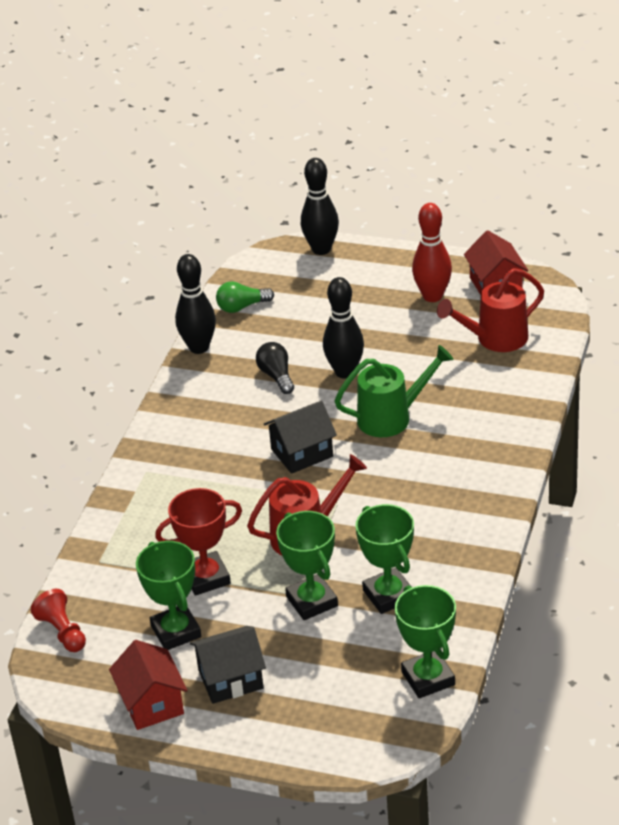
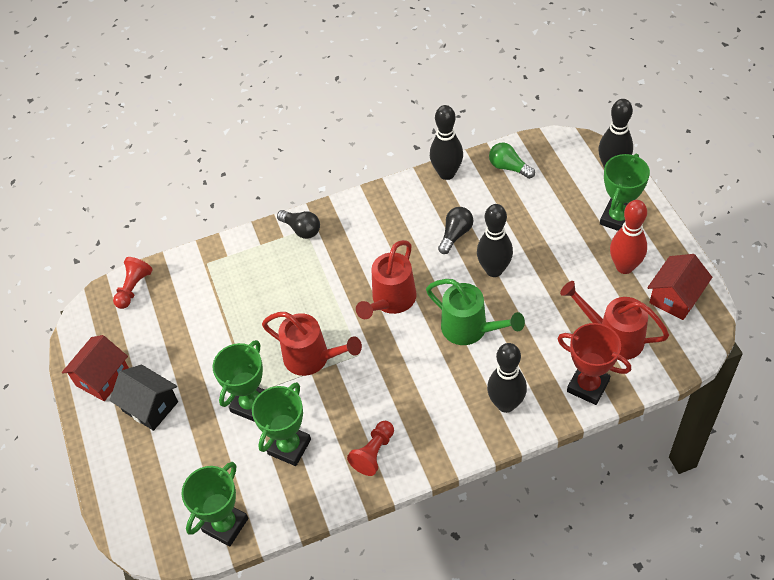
camera: 55 degrees right, 15 degrees up
green trophy [136,541,201,650] -> green trophy moved to [600,154,650,231]
red trophy [155,488,242,596] -> red trophy moved to [558,323,631,405]
black house [264,401,337,474] -> red watering can [356,240,417,319]
none -> black light bulb [277,210,320,239]
none -> red pawn [347,421,394,476]
none -> black bowling pin [487,343,527,413]

